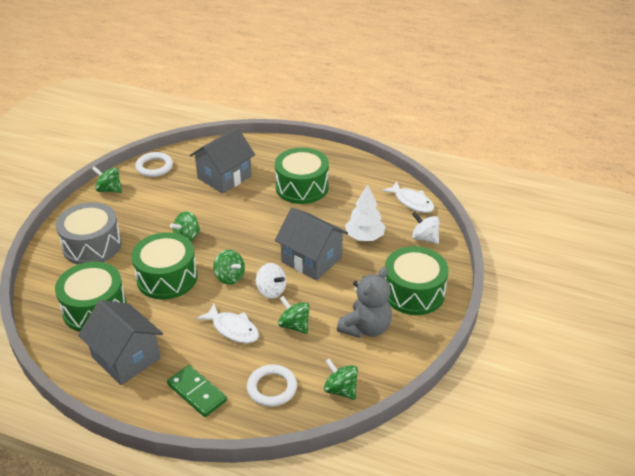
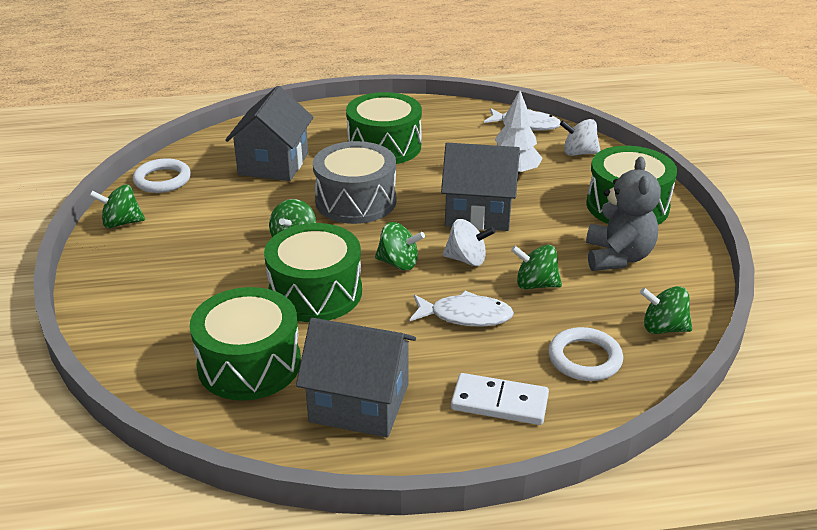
camera: 30 degrees left, 5 degrees down
grey drum [56,202,122,265] -> grey drum moved to [313,141,396,224]
green domino [167,365,227,417] -> white domino [451,373,549,425]

